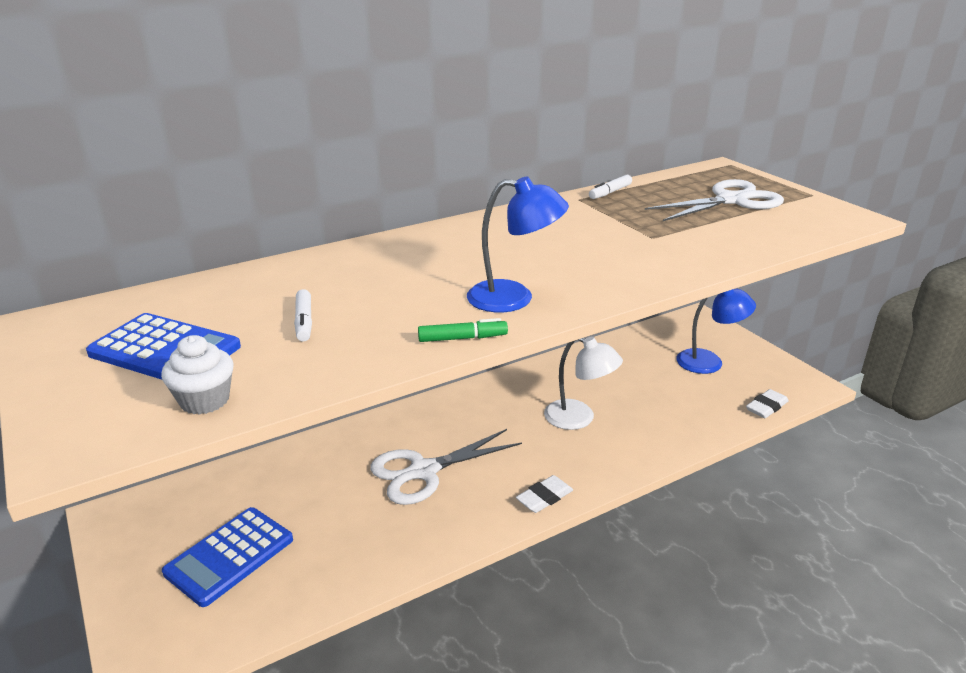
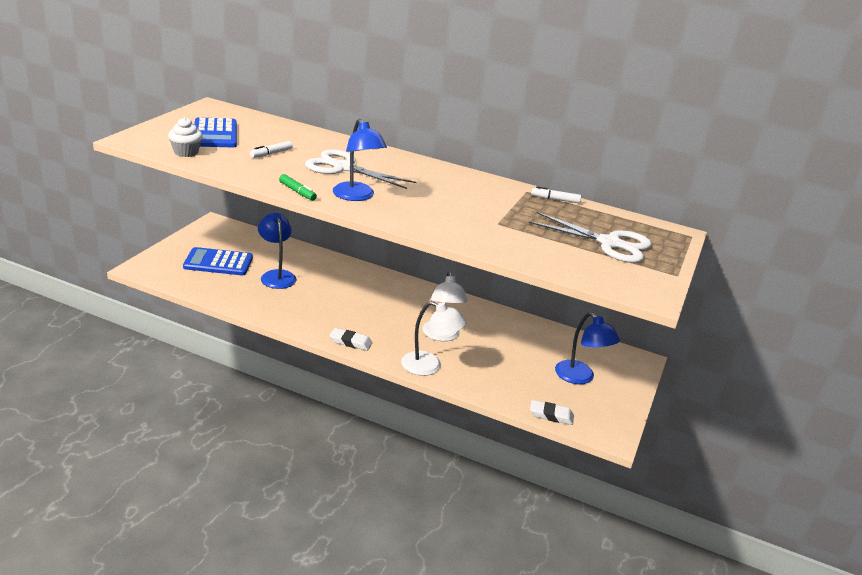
camera: 50 degrees right, 0 degrees up
white scissors [370,429,522,505] -> white scissors moved to [305,149,417,189]
none -> blue lamp [258,213,297,289]
none -> white lamp [401,301,466,376]

